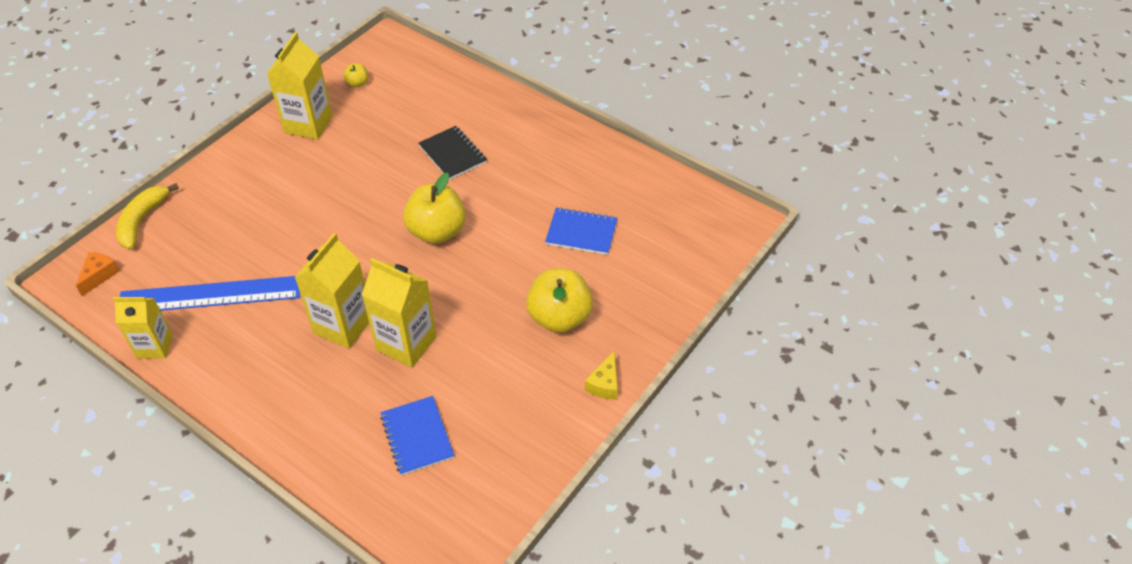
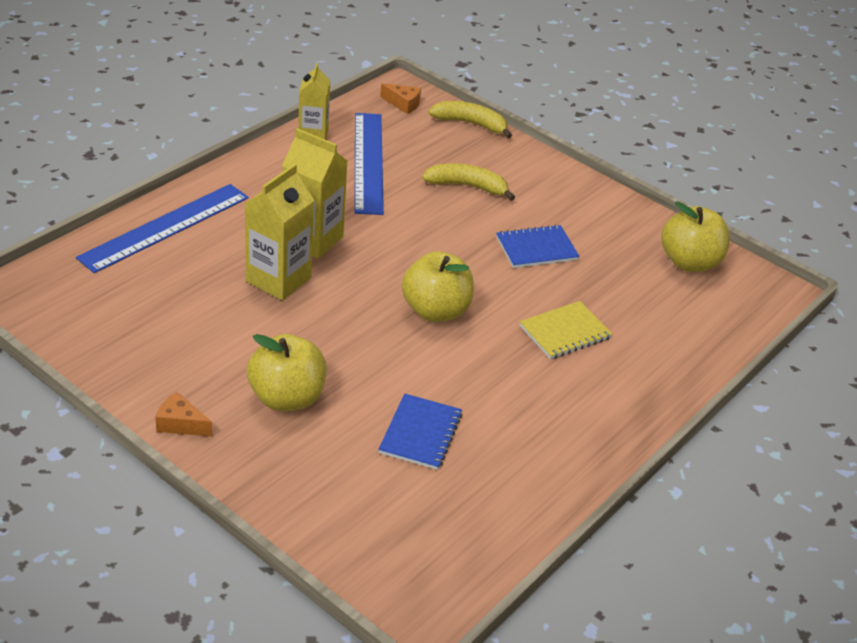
camera: 90 degrees right, 10 degrees down
yellow carton [267,32,333,140] -> none
yellow apple [343,63,368,87] -> yellow apple [661,202,730,272], size x2.21
blue notebook [380,396,454,475] -> blue notebook moved to [496,225,580,268]
black notebook [418,126,487,180] -> yellow notebook [519,301,613,359]
yellow cheese [585,351,618,399] -> orange cheese [155,392,212,437]
none -> blue ruler [76,184,249,273]
none -> yellow banana [422,163,515,201]

